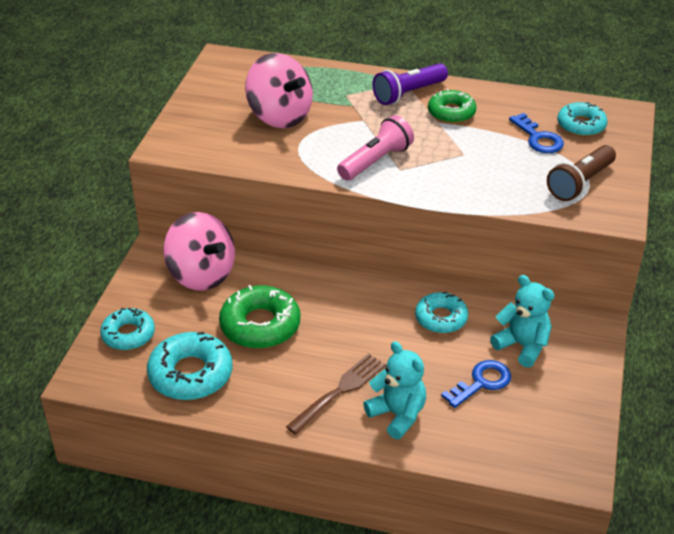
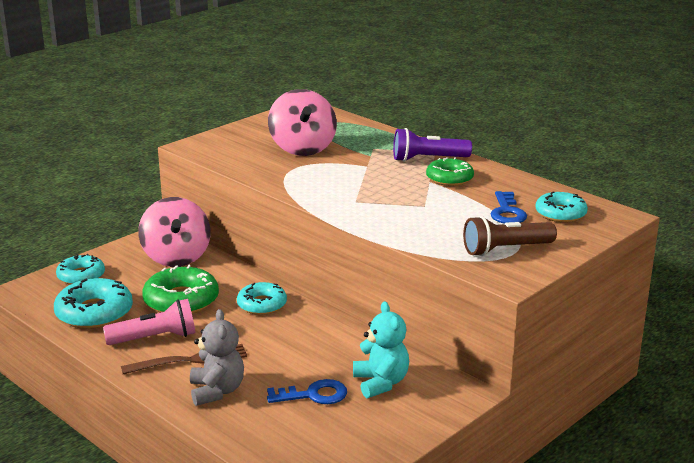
camera: 30 degrees right, 15 degrees down
pink flashlight [337,115,414,180] -> pink flashlight moved to [103,299,195,345]
turquoise teddy bear [363,341,426,440] -> grey teddy bear [190,309,244,406]
turquoise donut [415,292,468,333] -> turquoise donut moved to [237,282,287,315]

